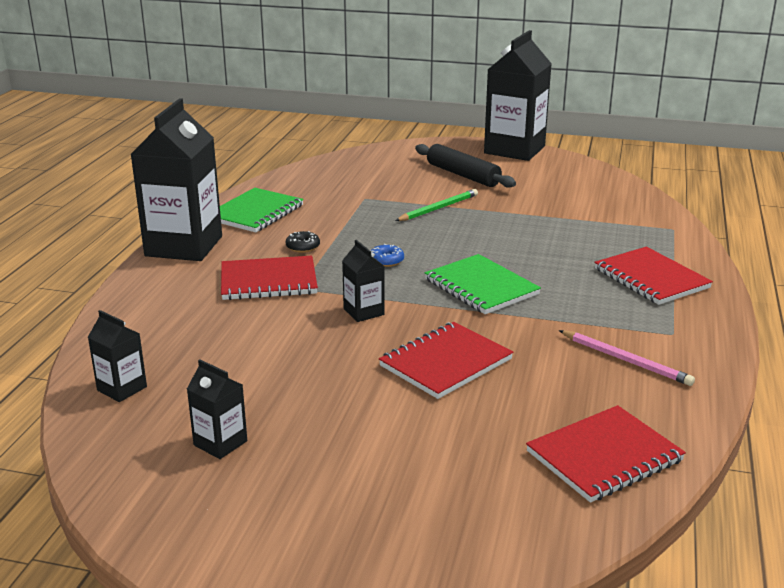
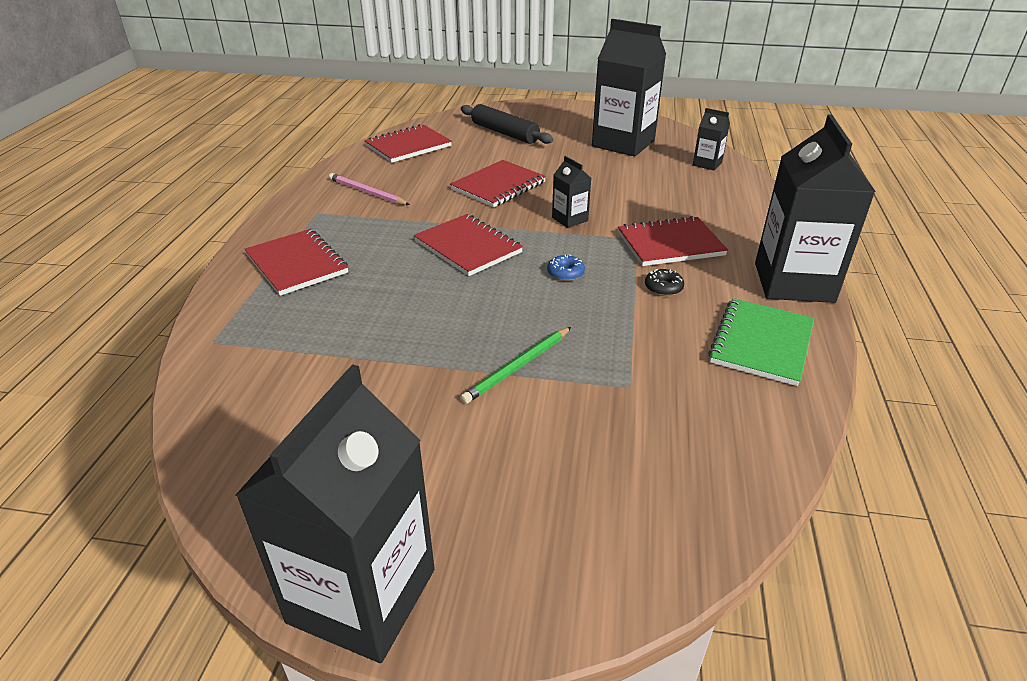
camera: 175 degrees right, 10 degrees up
black carton [187,359,247,459] -> black carton [592,19,666,157], size x2.21
black rolling pin [415,144,516,188] -> black rolling pin moved to [461,104,553,144]
green notebook [425,254,541,314] -> red notebook [414,214,523,276]

